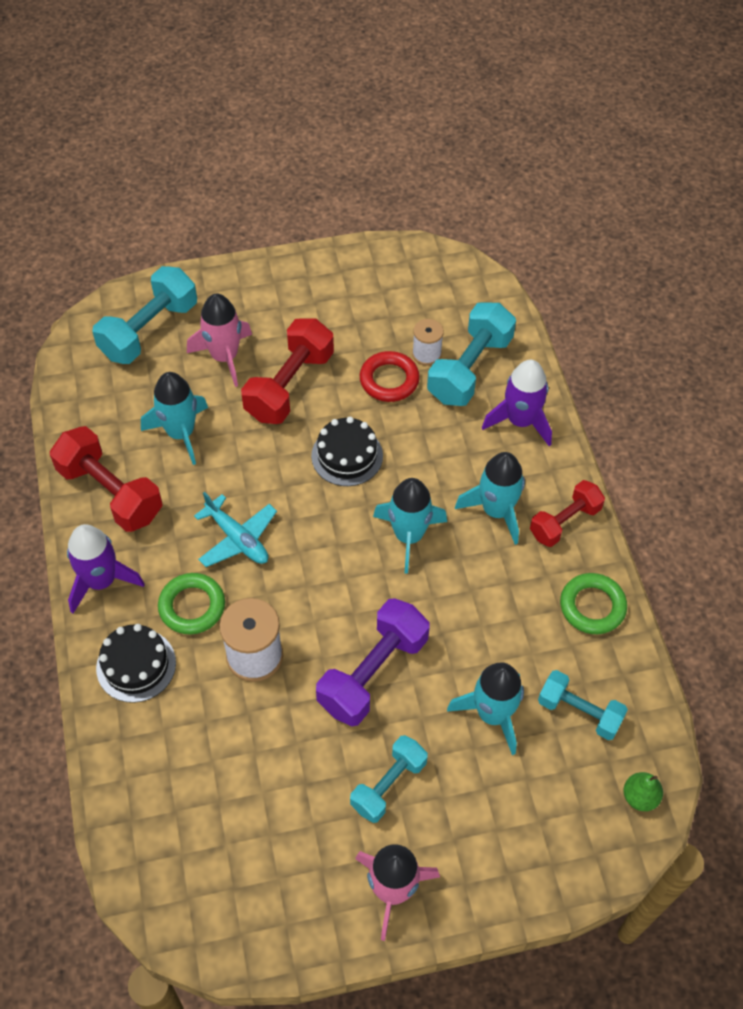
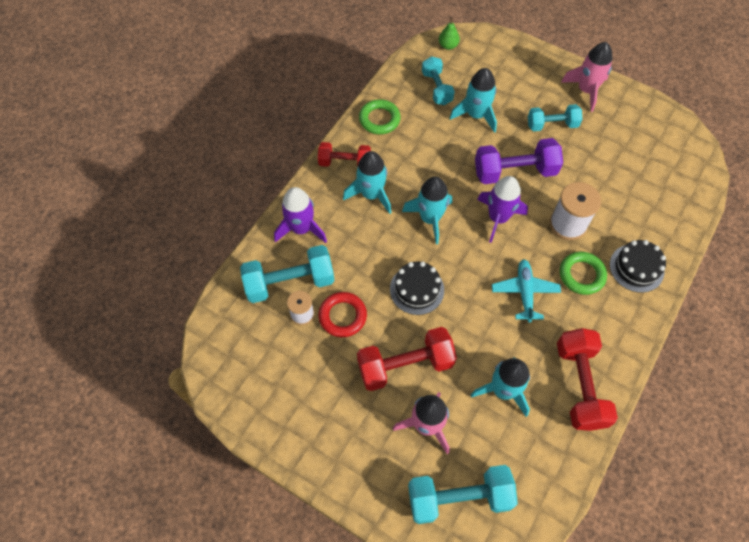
camera: 135 degrees left, 5 degrees up
purple rocket [67,524,145,613] -> purple rocket moved to [477,176,528,243]

